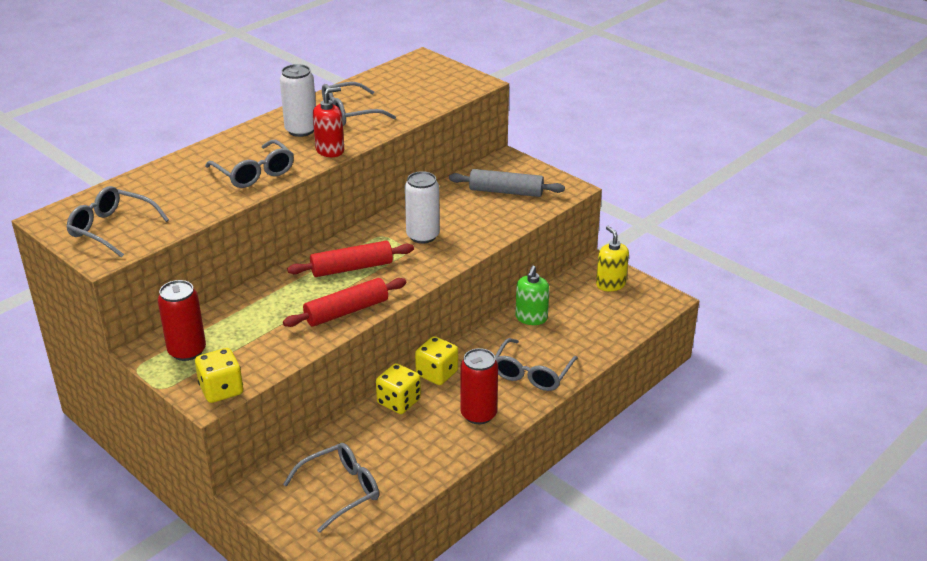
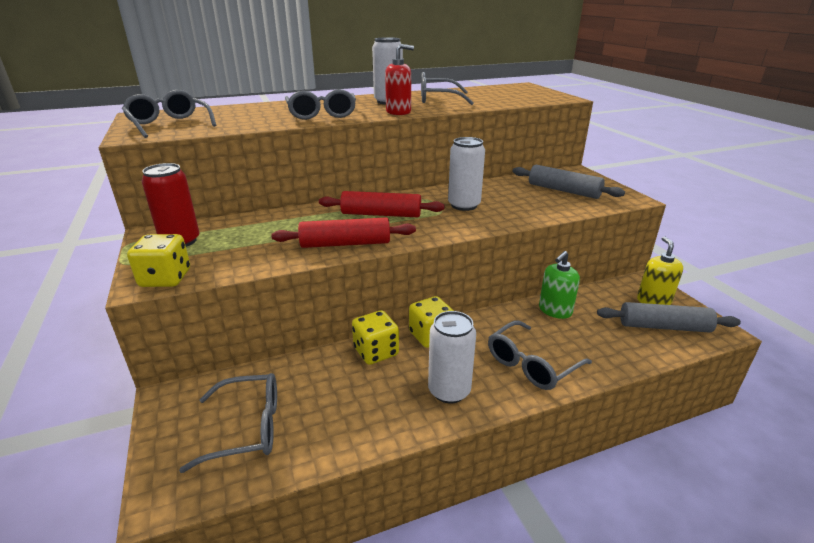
camera: 25 degrees right, 5 degrees down
red can [461,348,498,424] -> white can [428,311,476,403]
none -> grey rolling pin [597,302,741,333]

